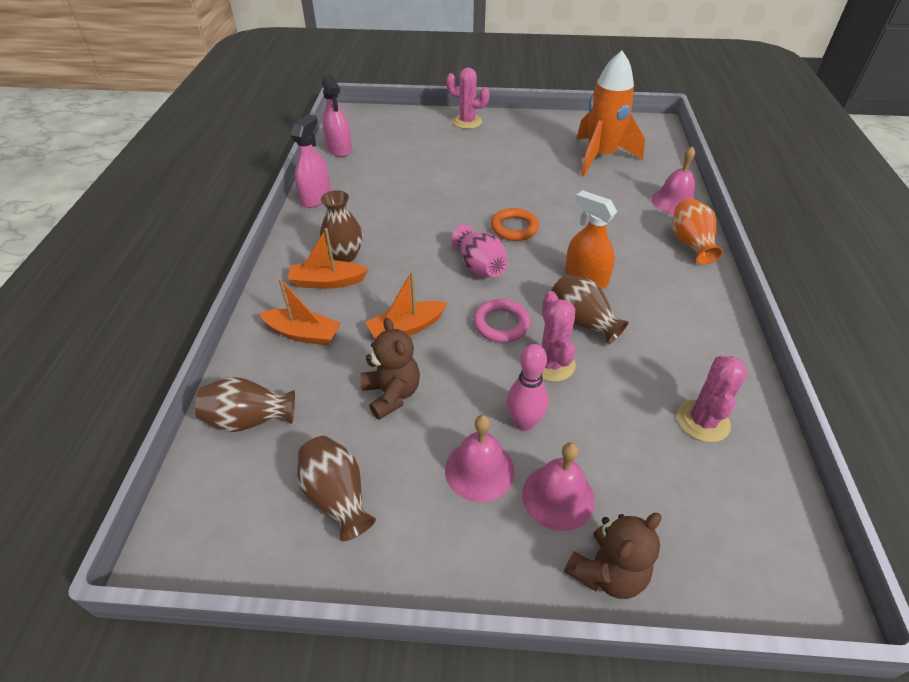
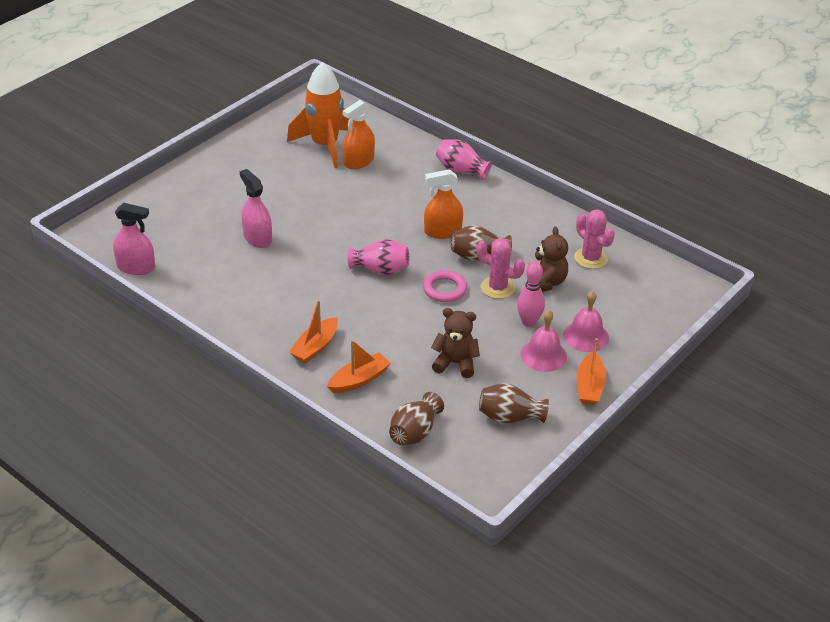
camera: 55 degrees left, 5 degrees down
pink spray bottle [291,114,331,208] -> pink spray bottle moved to [240,169,272,248]
brown vase [320,190,363,262] -> none
orange boat [366,271,447,339] -> orange boat moved to [577,338,606,405]
pink cactus [446,68,490,129] -> none
orange ring [491,208,539,241] -> none
brown teddy bear [564,513,662,599] -> brown teddy bear moved to [528,227,568,292]
pink bell [651,146,695,215] -> none
orange vase [672,198,723,265] -> pink vase [436,139,492,180]
none -> orange spray bottle [343,100,375,169]

